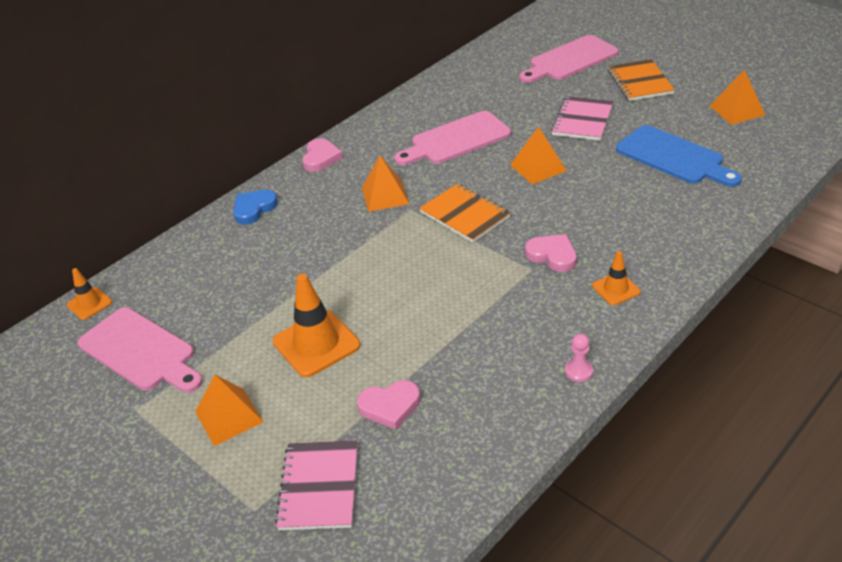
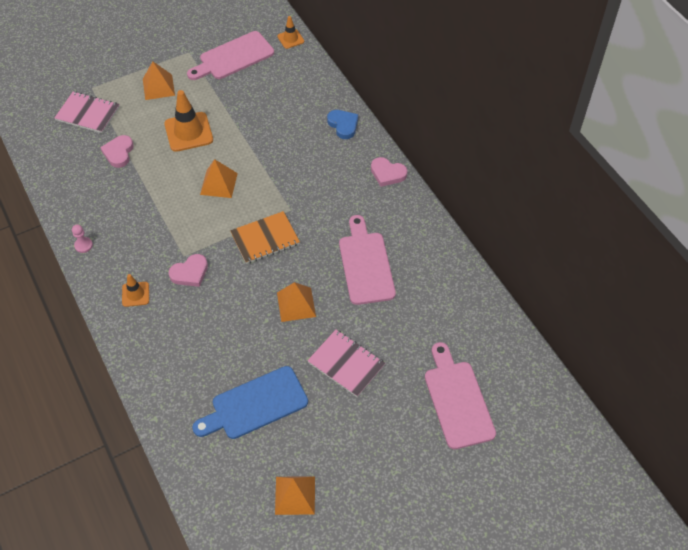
camera: 105 degrees right, 15 degrees up
orange pyramid [362,155,409,212] -> orange pyramid moved to [200,159,238,198]
orange notebook [608,59,675,101] -> none

